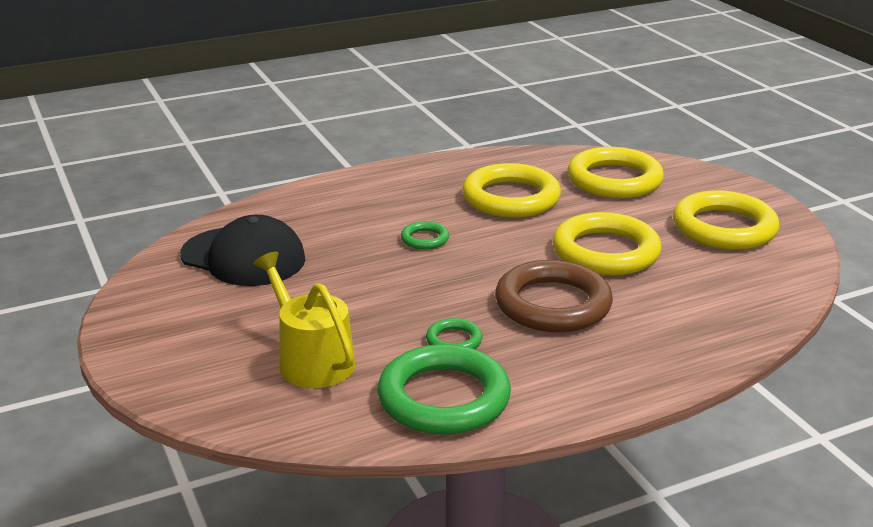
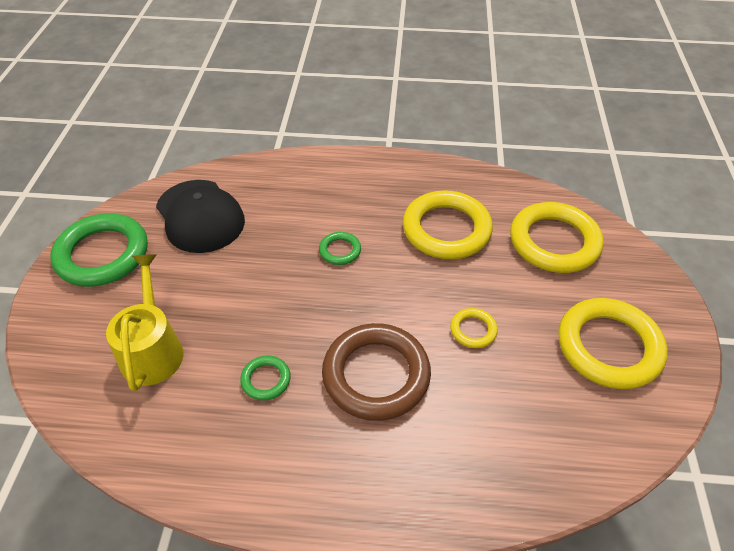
camera: 30 degrees right, 20 degrees up
green ring [377,344,511,435] -> green ring moved to [50,213,148,287]
yellow ring [553,212,662,275] -> yellow ring [450,308,498,348], size x0.46

